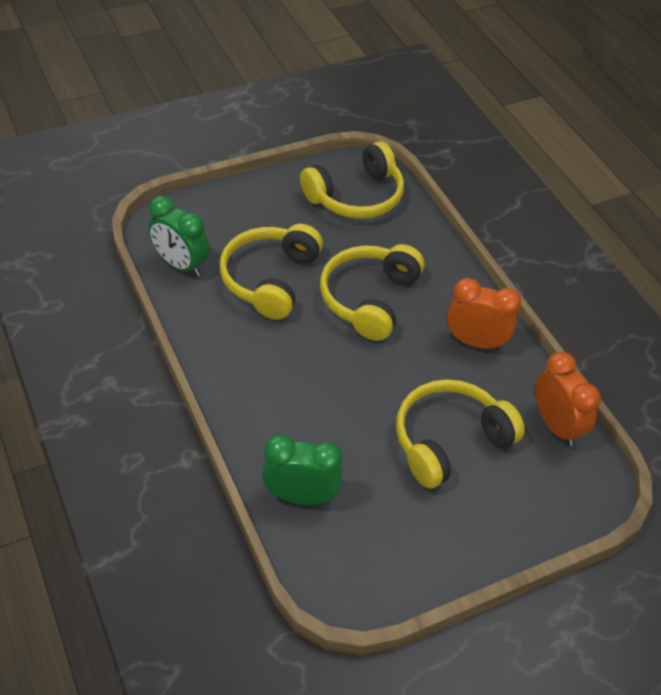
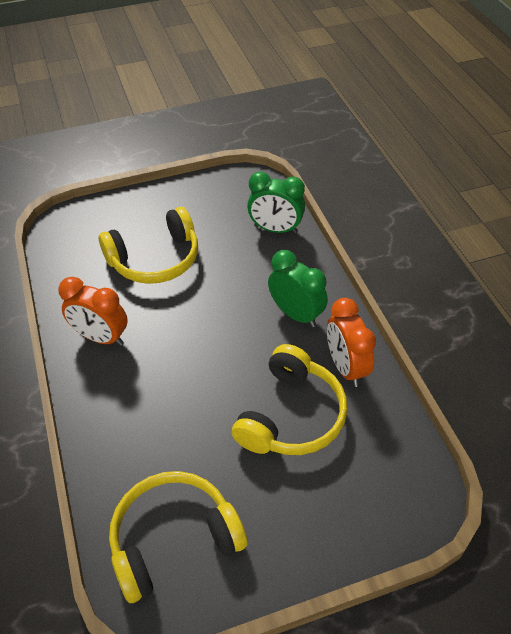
camera: 170 degrees left, 0 degrees up
green clock [148,196,209,277] -> green clock moved to [268,250,328,327]
yellow headphones [320,244,424,341] -> none
orange clock [535,351,601,447] -> orange clock moved to [327,298,376,387]

